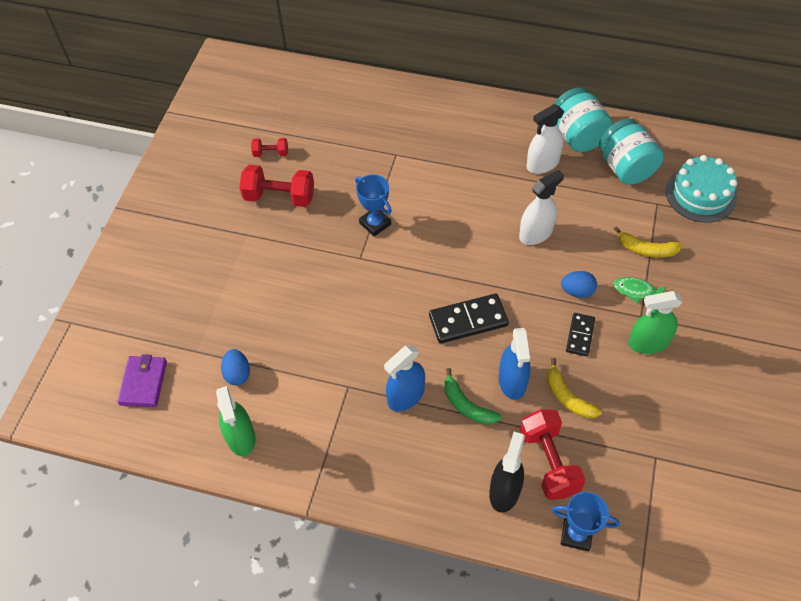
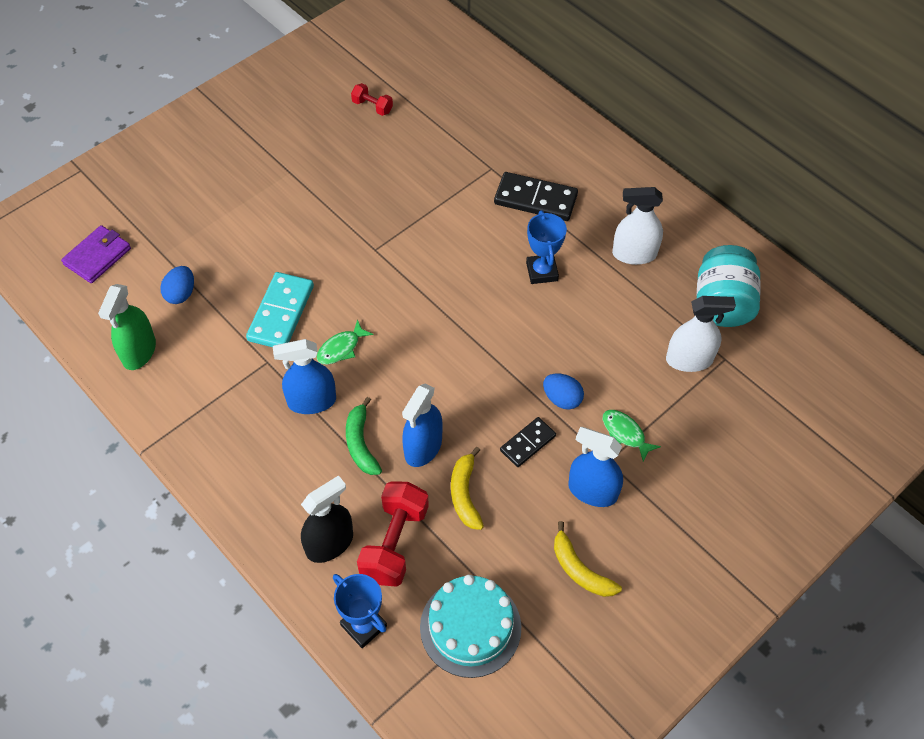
camera: 30 degrees right, 0 degrees up
red dumbbell [240,165,314,207] -> none
blue trophy [355,174,392,237] -> blue trophy moved to [526,210,567,284]
black domino [429,294,509,343] -> black domino moved to [494,172,578,221]
white spray bottle [519,170,564,245] -> white spray bottle moved to [666,296,736,372]
turquoise jar [554,88,613,152] -> none
yellow banana [614,226,683,258] -> yellow banana moved to [554,521,622,597]
green spray bottle [628,291,683,354] -> blue spray bottle [568,427,623,507]
turquoise cake [666,155,737,223] -> turquoise cake moved to [420,575,521,678]
none -> turquoise domino [246,272,314,347]
none -> green fish [317,319,374,365]

